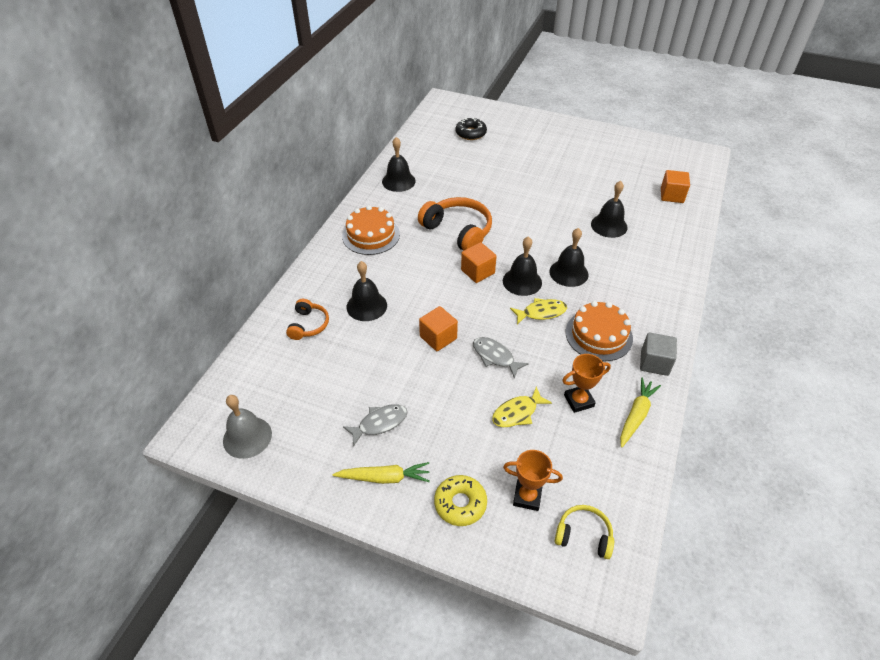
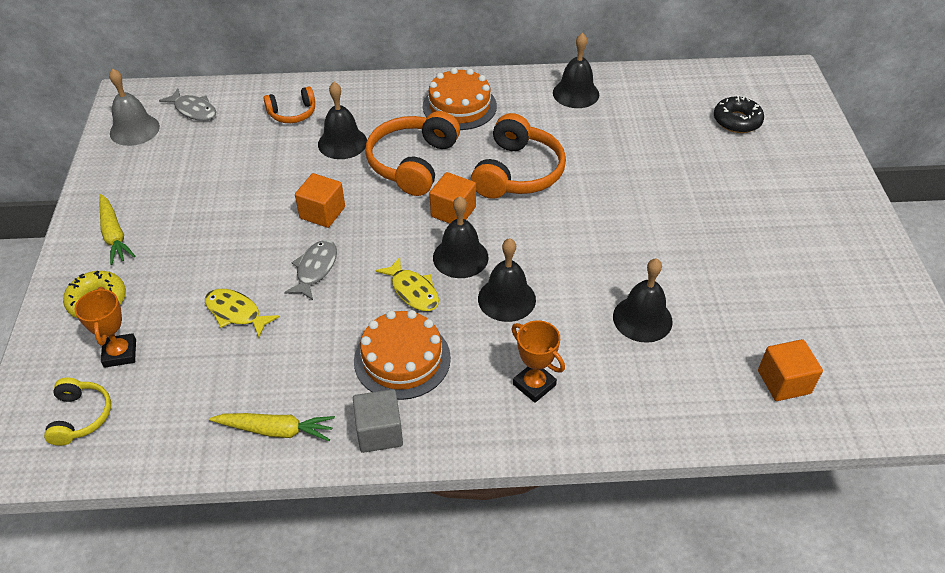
camera: 65 degrees right, 0 degrees up
grey fish [343,404,408,447] -> grey fish moved to [159,88,216,121]
orange trophy [562,354,611,413] -> orange trophy moved to [511,320,565,403]
none -> orange headphones [366,111,460,196]

